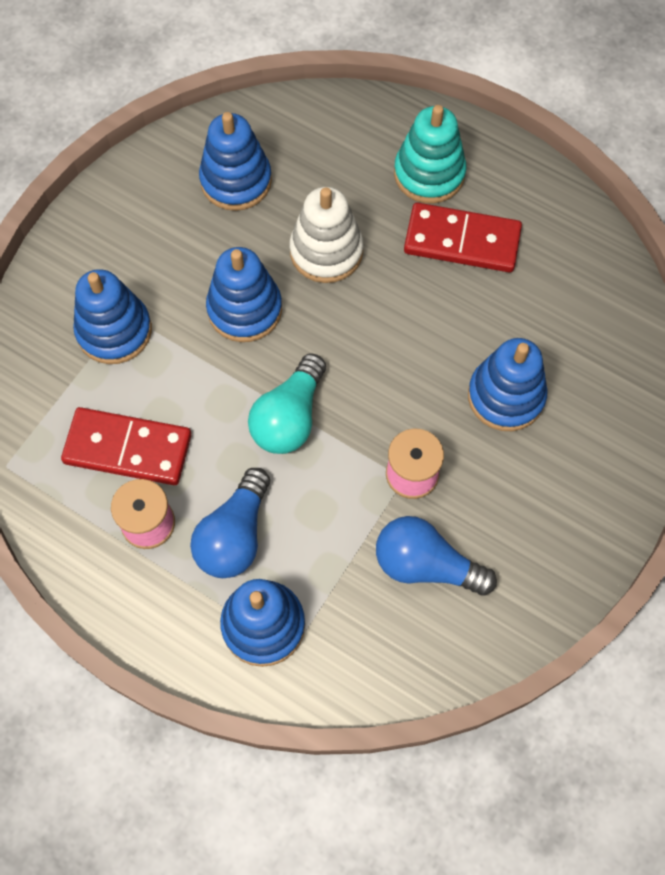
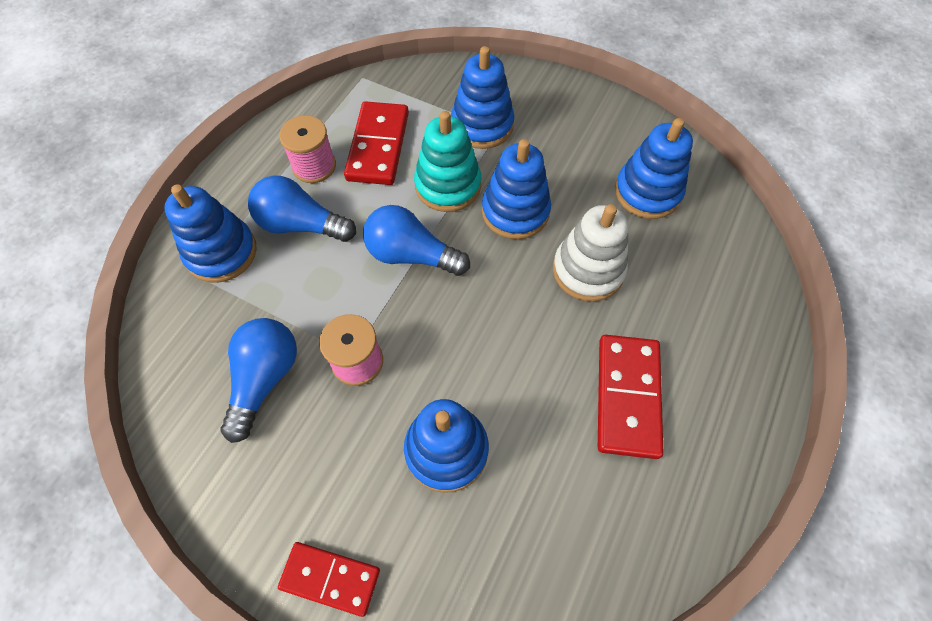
camera: 85 degrees right, 5 degrees down
turquoise light bulb [248,354,326,454] -> blue light bulb [363,205,470,276]
turquoise stacking toy [394,105,467,204] -> turquoise stacking toy moved to [414,111,481,212]
none -> red domino [278,542,380,617]

